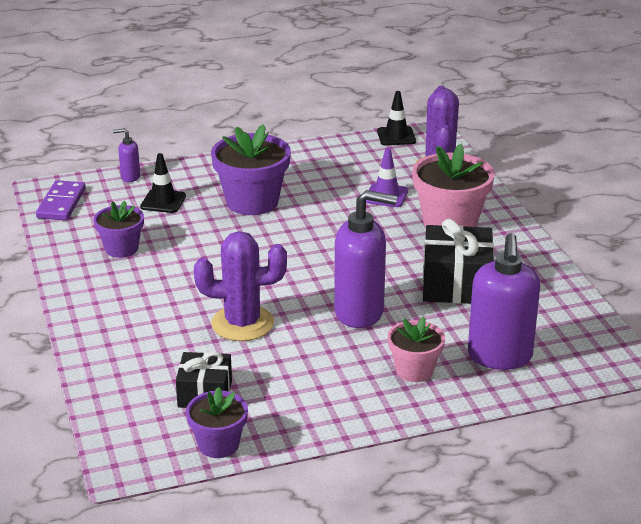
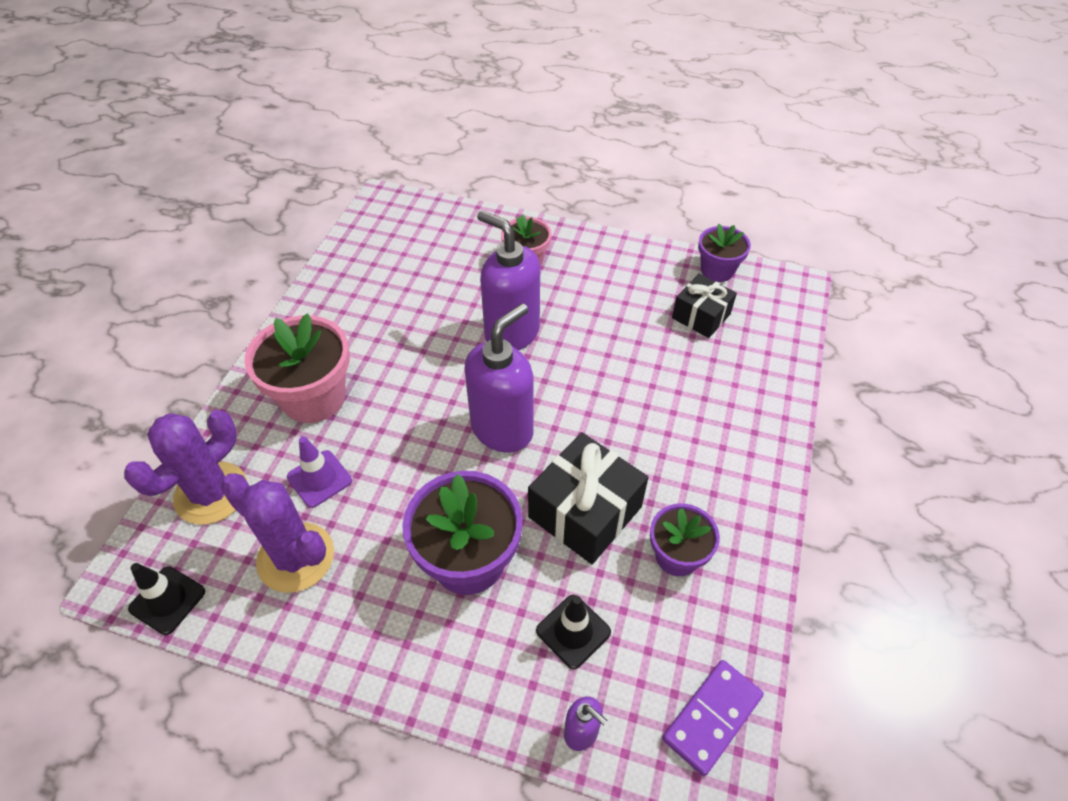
camera: 145 degrees left, 20 degrees up
purple cactus [194,231,287,341] -> purple cactus moved to [220,473,334,593]
black gift [423,219,494,304] -> black gift moved to [528,432,649,564]
purple soap dispenser [468,233,540,370] -> purple soap dispenser moved to [464,303,533,452]

